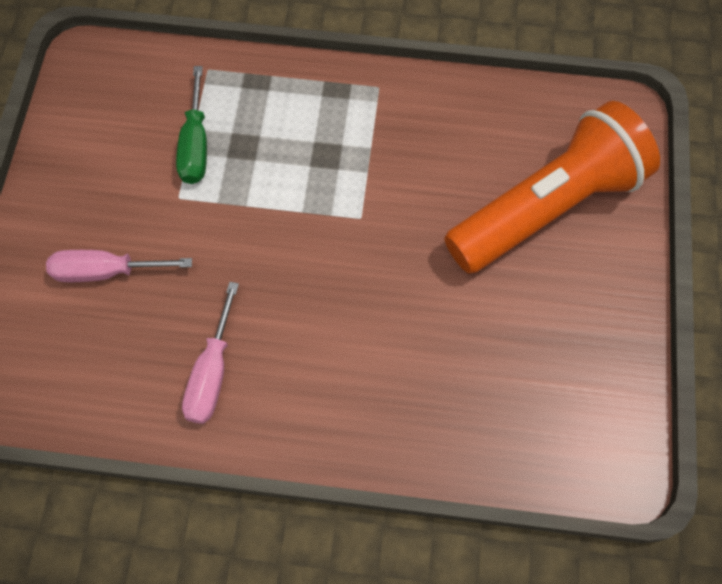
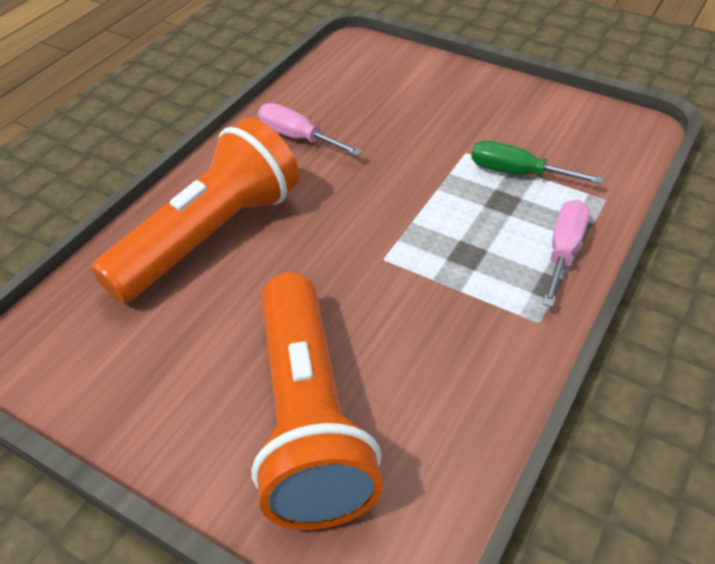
camera: 115 degrees right, 20 degrees down
pink screwdriver [46,250,192,282] -> pink screwdriver moved to [542,200,590,307]
none -> orange flashlight [91,117,300,303]

